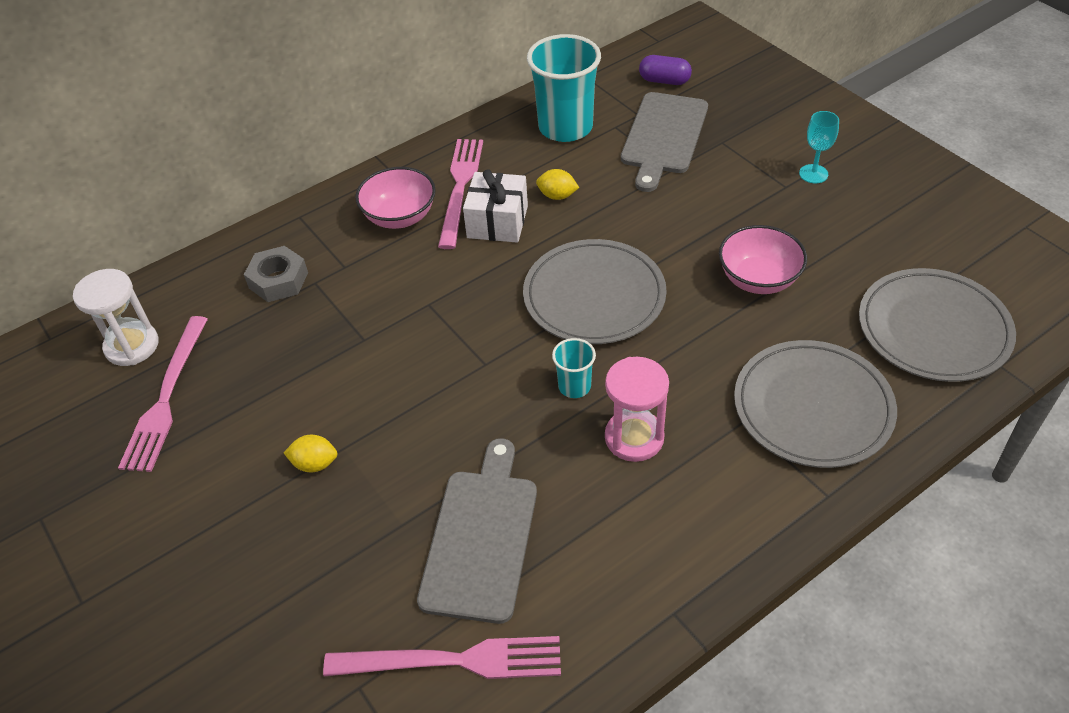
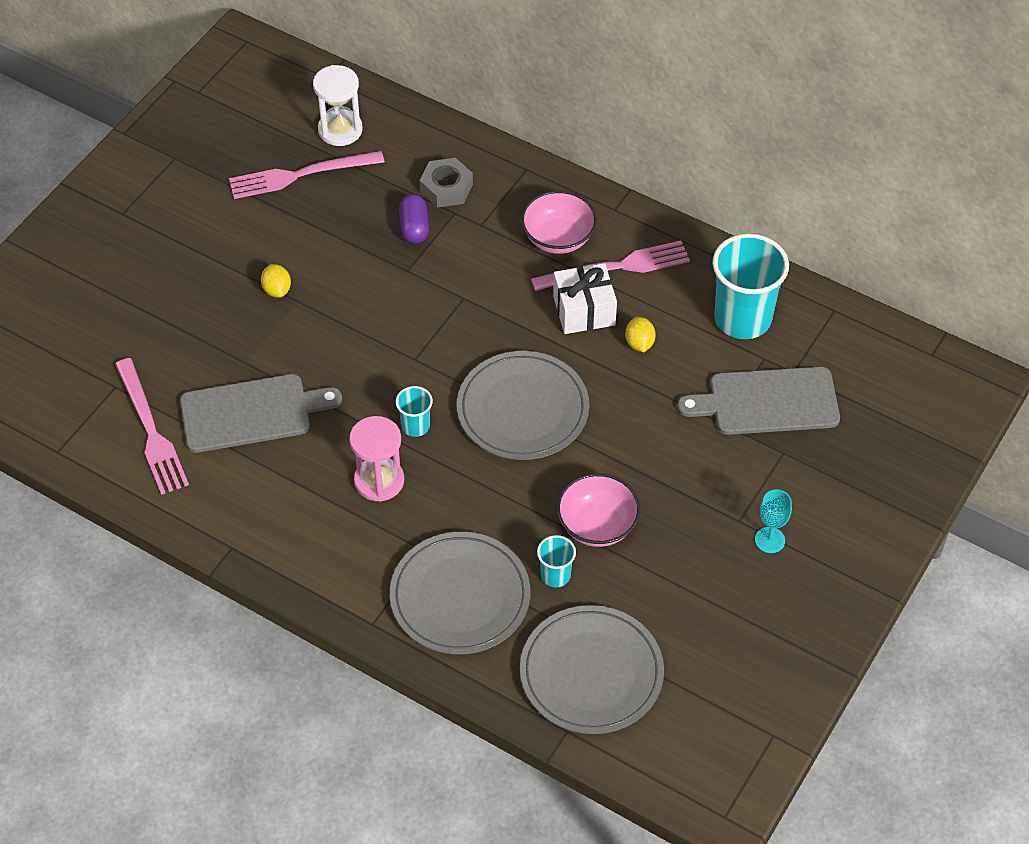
camera: 65 degrees right, 5 degrees up
purple capsule [639,55,692,85] -> purple capsule moved to [399,194,429,244]
none -> turquoise cup [537,535,576,587]

